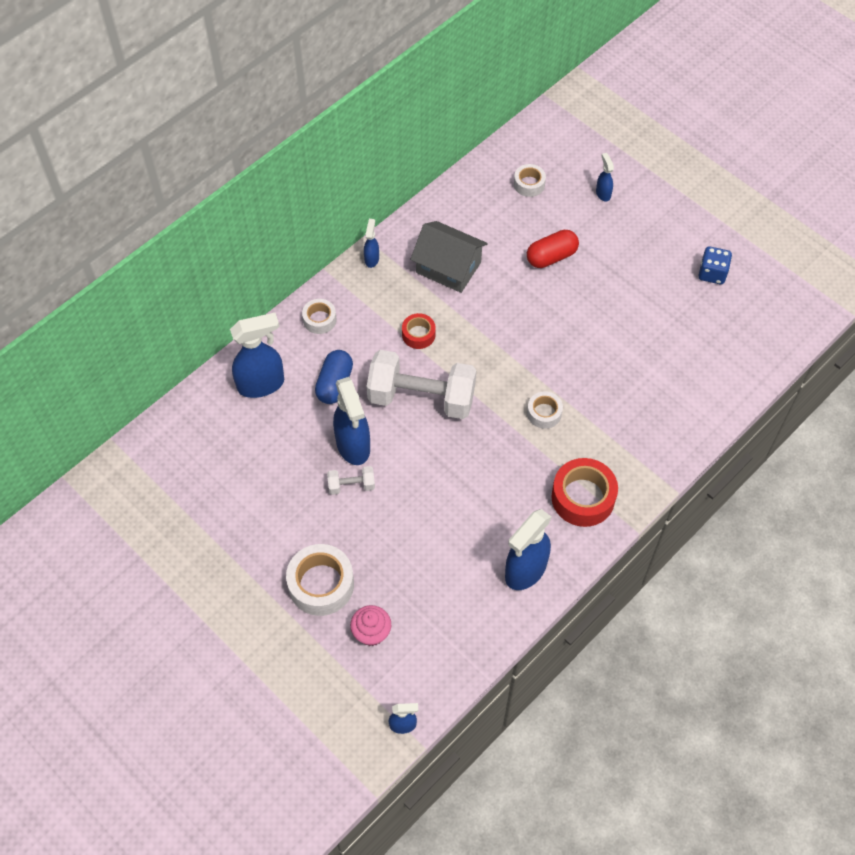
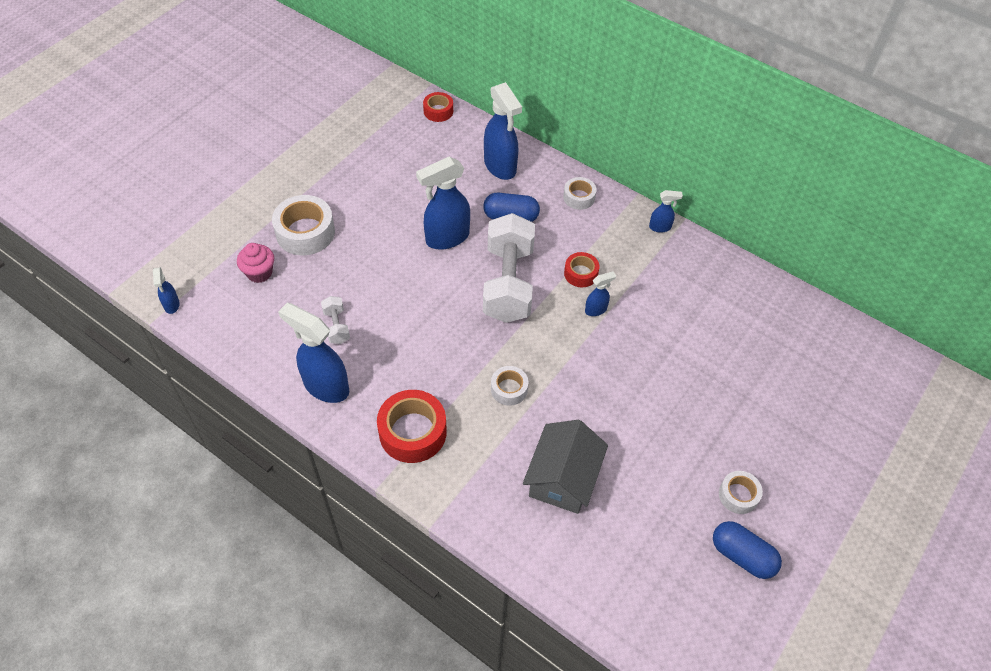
camera: 80 degrees right, 5 degrees down
white dumbbell [327,466,375,495] -> white dumbbell moved to [321,296,350,344]
grey house [410,221,488,293] -> grey house moved to [523,420,608,514]
white tape [514,164,546,197] -> white tape moved to [719,471,763,514]
red capsule [527,230,579,268] -> none
blue spray bottle [596,153,614,202] -> blue spray bottle moved to [585,271,616,316]
blue dice [698,246,732,284] -> blue capsule [713,521,782,579]
none -> red tape [423,92,453,122]

